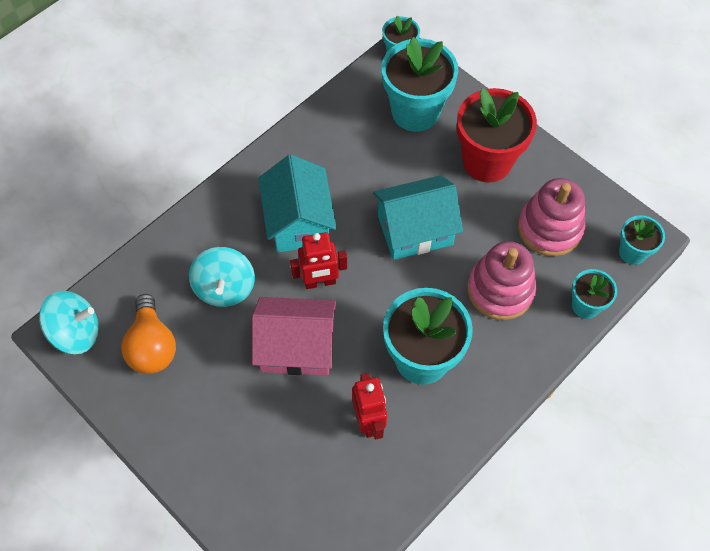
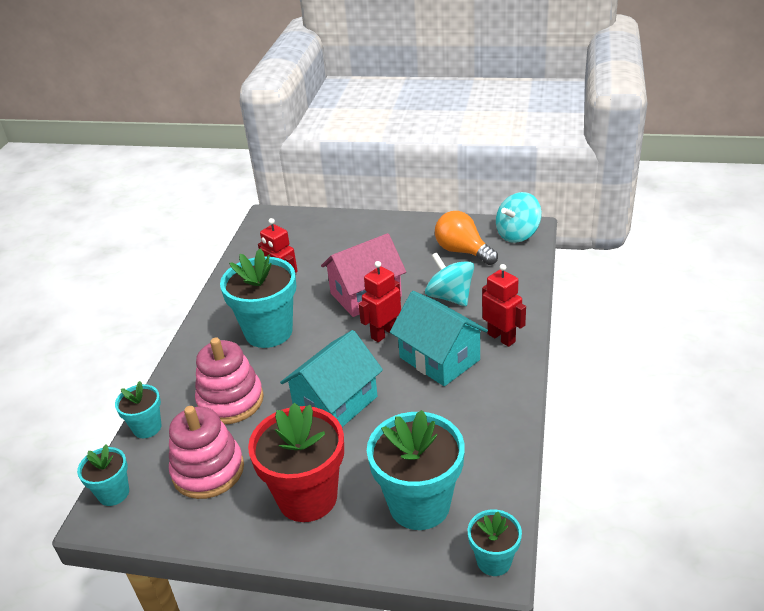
camera: 150 degrees right, 25 degrees down
none -> red robot [482,264,526,347]

